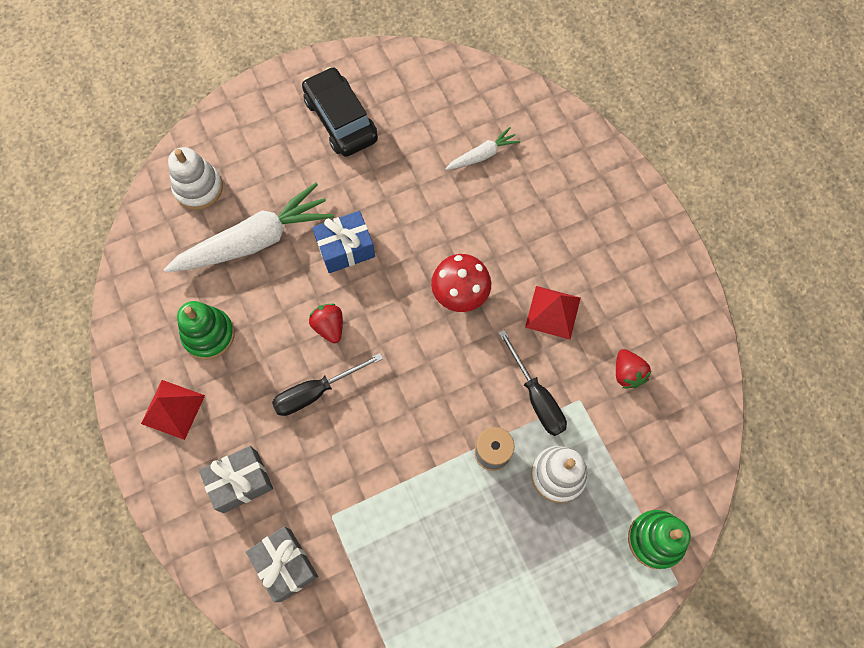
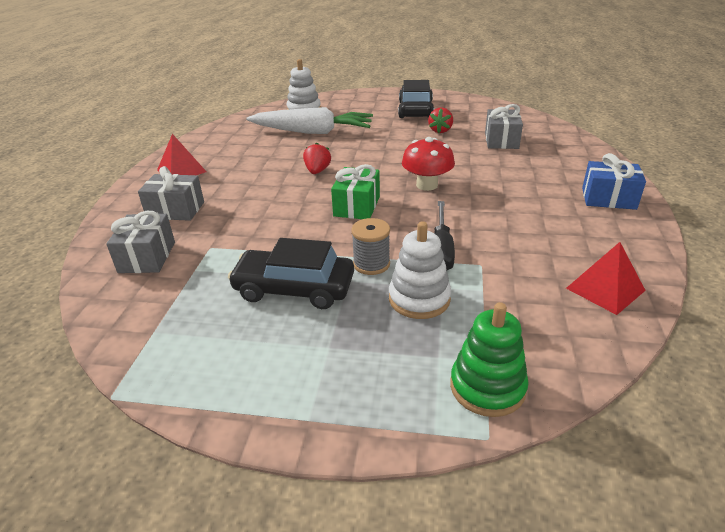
camera: 35 degrees right, 35 degrees down
green stacking toy [177,301,235,360] -> none
black screwdriver [272,353,383,416] -> none
blue gift [312,211,375,273] -> blue gift moved to [582,153,646,210]
white carrot [445,127,520,170] -> grey gift [485,104,523,149]
red pyramid [525,286,581,340] -> red pyramid moved to [566,242,646,315]
red strawberry [616,349,651,388] -> red strawberry moved to [428,107,453,133]
none -> black car [228,238,354,309]
none -> green gift [331,164,380,219]

